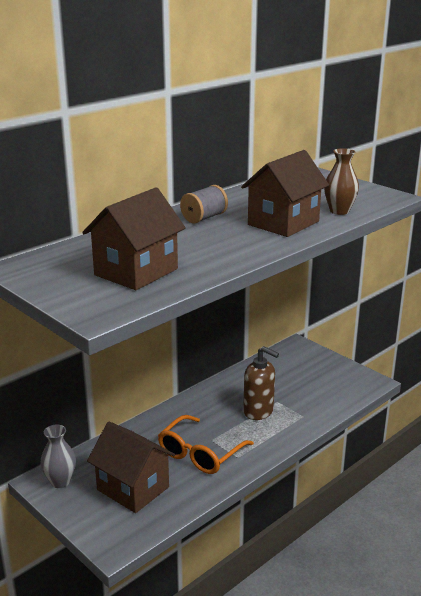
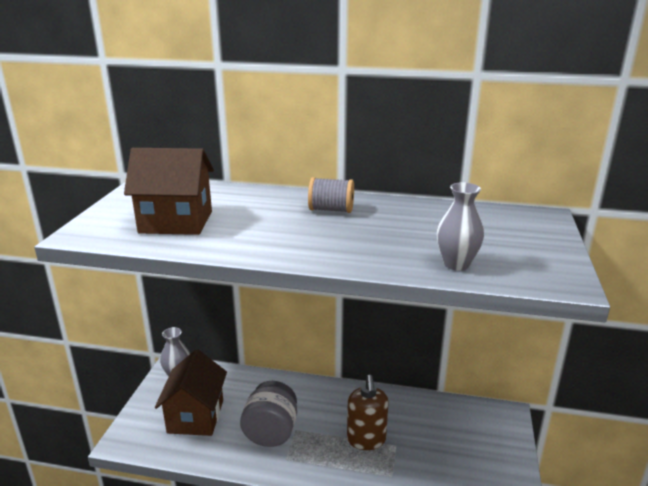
camera: 55 degrees right, 0 degrees up
orange glasses [158,415,254,474] -> grey jar [240,381,297,447]
brown house [241,150,329,237] -> none
brown vase [324,148,359,215] -> grey vase [437,182,484,271]

